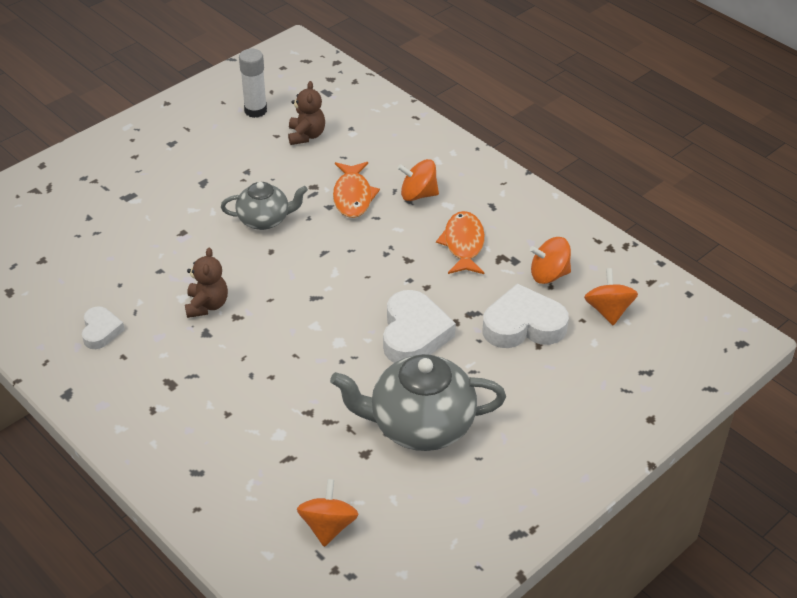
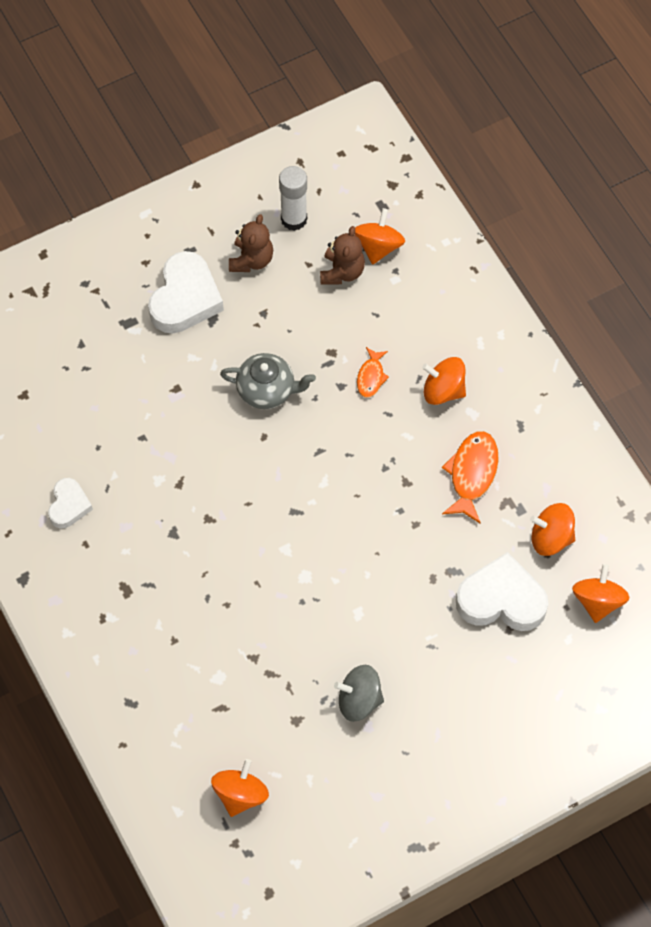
camera: 15 degrees right, 20 degrees up
brown teddy bear [185,247,228,318] -> brown teddy bear moved to [229,214,273,272]
grey teapot [330,354,506,451] -> grey spinning top [334,665,384,722]
orange fish [333,162,380,218] -> orange fish [357,347,389,398], size x0.58
white heart [383,290,456,363] -> white heart moved to [148,251,224,334]
none -> orange spinning top [355,208,405,264]

